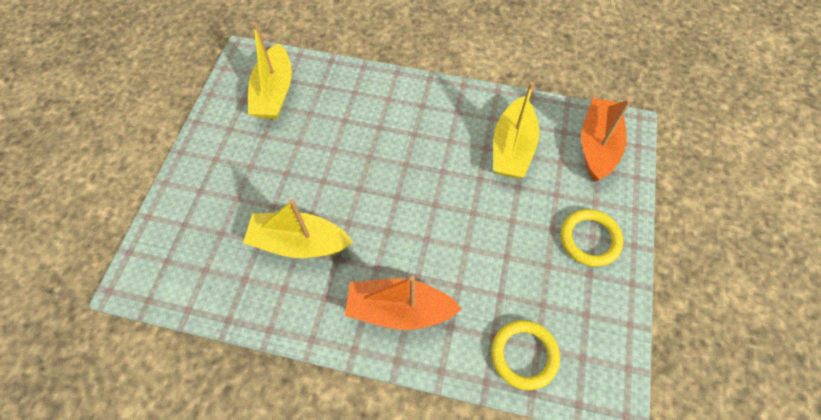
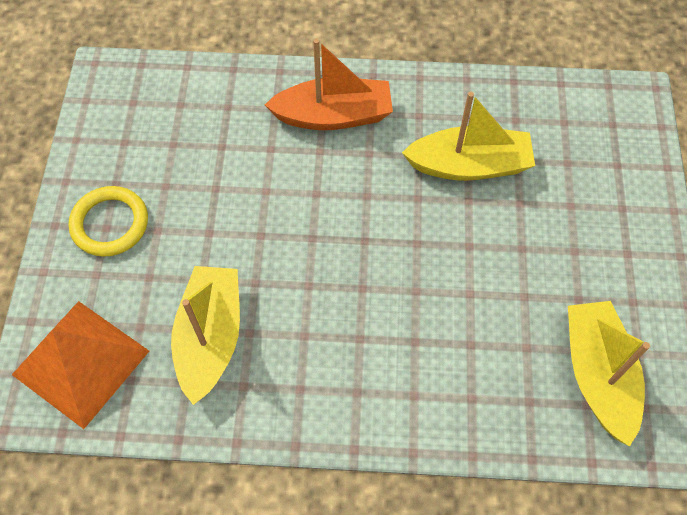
camera: 170 degrees right, 0 degrees up
yellow ring [491,320,560,390] -> none
orange boat [581,98,631,182] -> orange pyramid [12,301,149,429]

